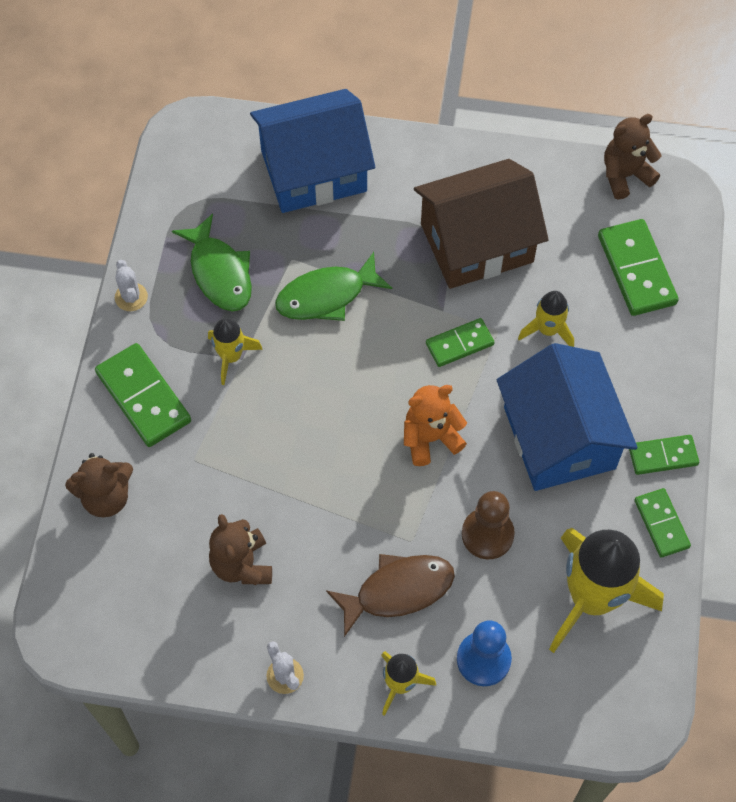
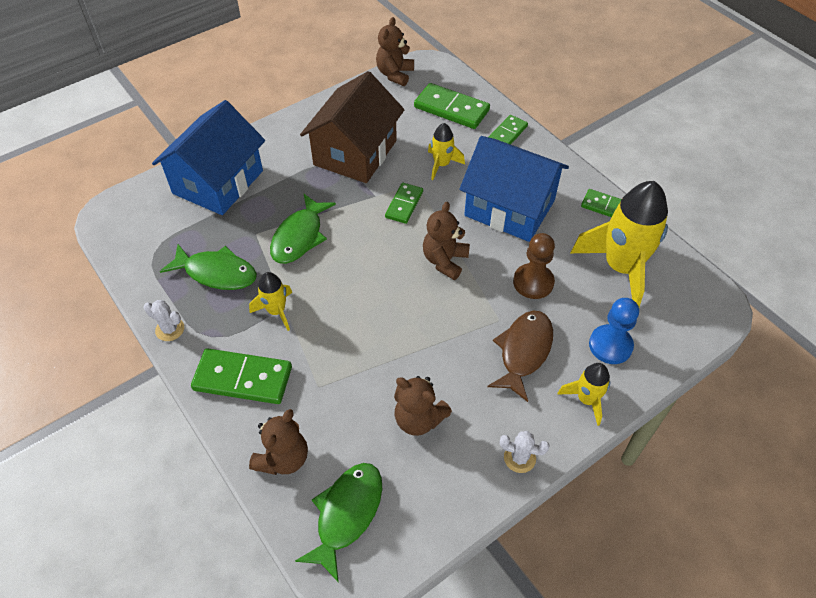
camera: 45 degrees left, 10 degrees down
orange teddy bear [404,385,467,466] -> brown teddy bear [423,202,470,280]
green domino [629,435,699,475] -> green domino moved to [489,115,528,145]
none -> green fish [295,463,382,583]

